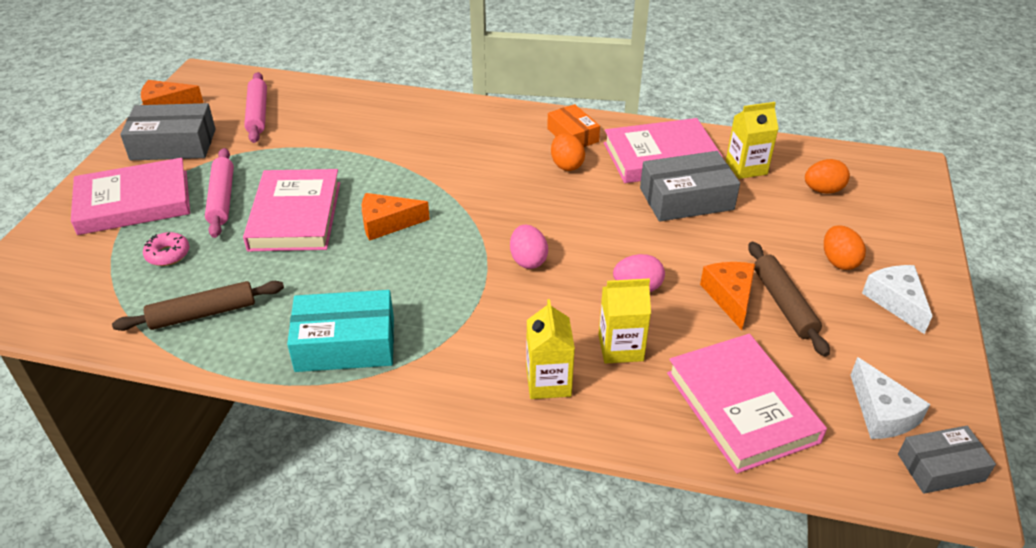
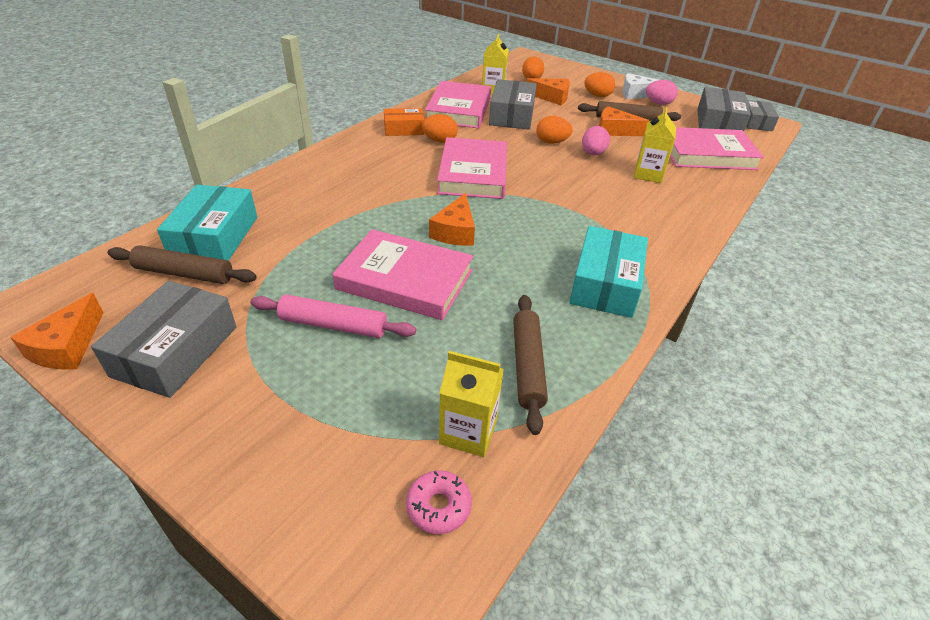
camera: 70 degrees left, 0 degrees up
pink book [71,158,190,235] -> pink book moved to [437,137,507,199]
pink donut [143,232,190,266] -> pink donut moved to [406,471,472,534]
pink rolling pin [244,72,267,143] -> brown rolling pin [107,245,257,284]
pink egg [510,225,548,269] -> pink egg moved to [646,80,678,105]
yellow carton [526,299,575,399] -> yellow carton moved to [439,351,504,457]
white cheese [850,357,930,439] -> grey box [697,87,751,131]
none -> turquoise box [157,185,257,261]
none -> orange cheese [527,78,570,105]
none -> orange egg [536,116,573,144]

